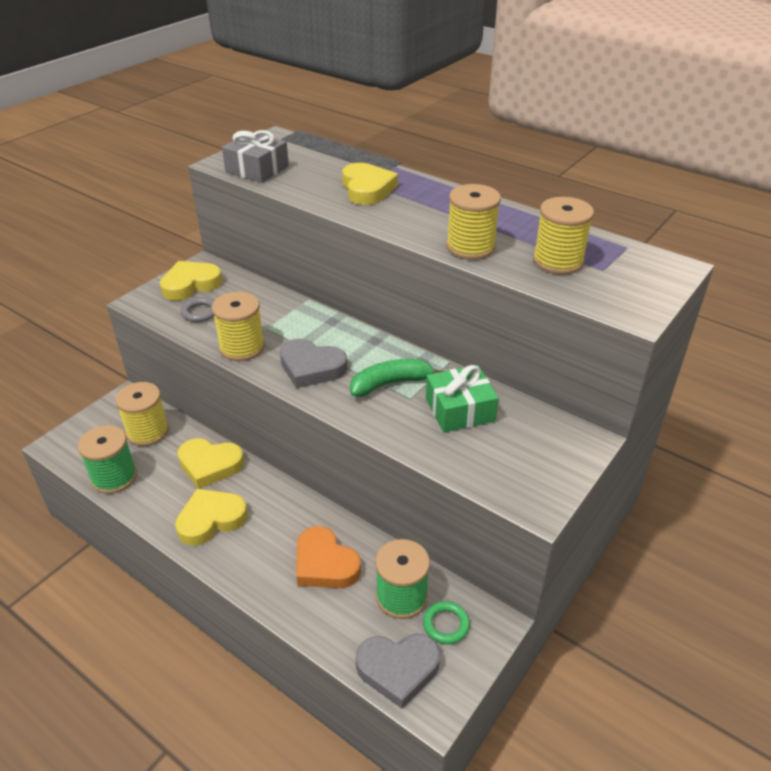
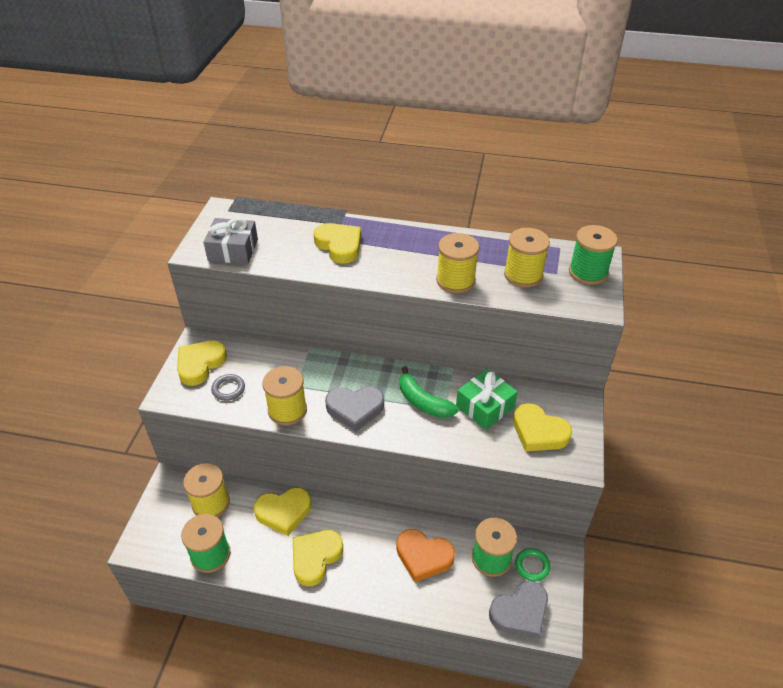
camera: 25 degrees left, 5 degrees up
green banana [350,359,444,397] -> green banana turned 90 degrees counterclockwise [400,366,459,418]
none -> yellow heart [513,403,572,451]
none -> green spool [569,225,618,285]

